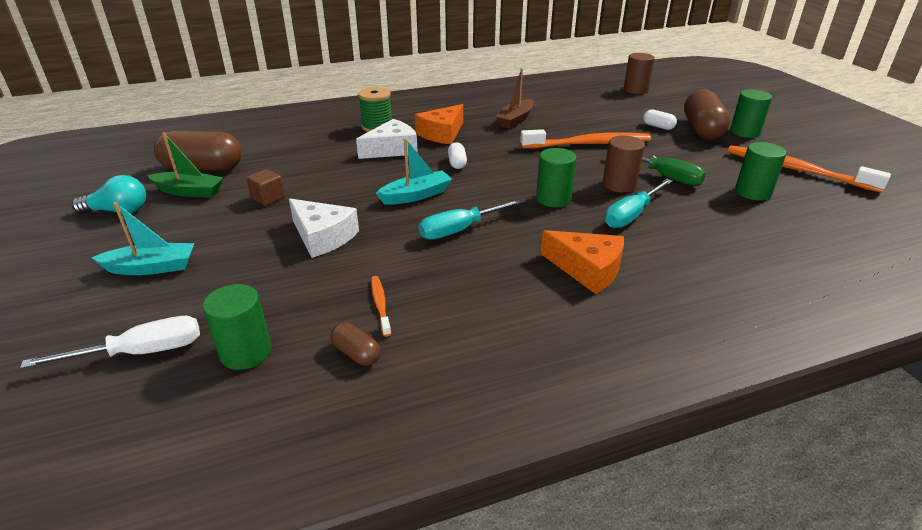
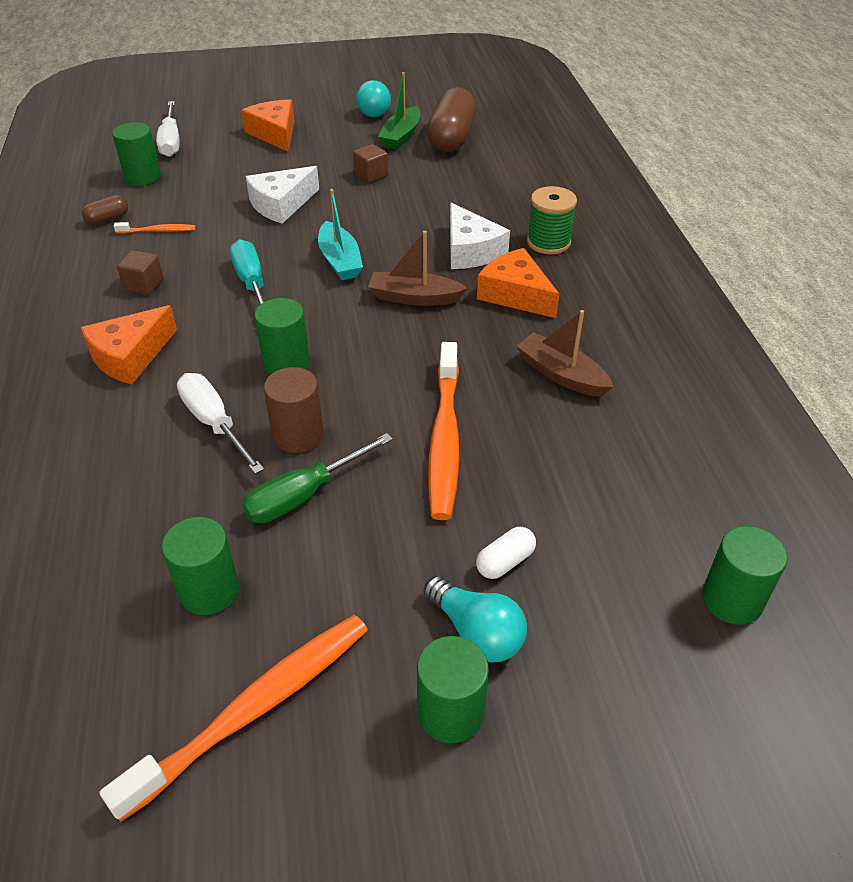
camera: 100 degrees right, 10 degrees up
turquoise boat [92,202,195,275] -> orange cheese [241,99,294,152]
white capsule [448,142,467,169] -> brown boat [368,231,467,306]
turquoise screwdriver [605,179,673,228] -> white screwdriver [177,373,264,474]
brown cylinder [624,53,655,94] -> green cylinder [702,526,787,625]
brown capsule [684,89,730,140] -> turquoise light bulb [424,576,527,662]
none -> brown cube [117,250,164,295]

